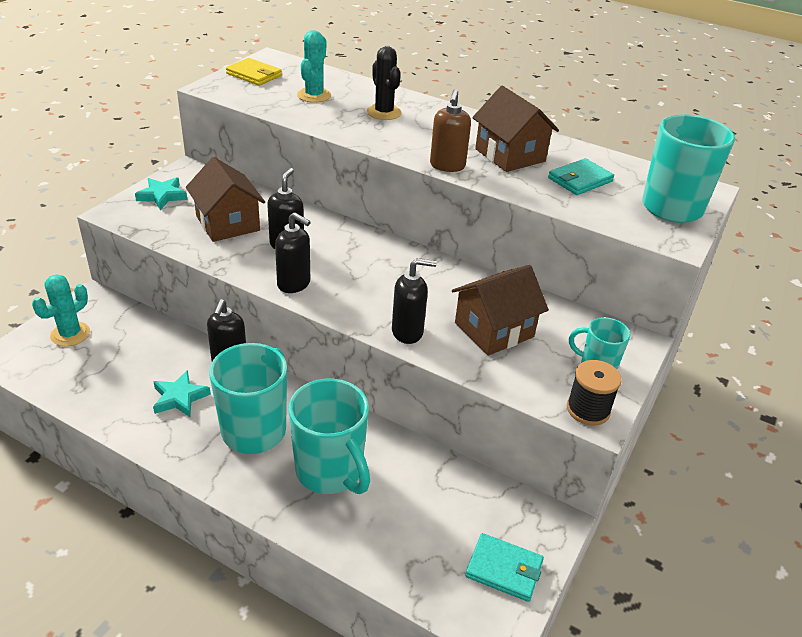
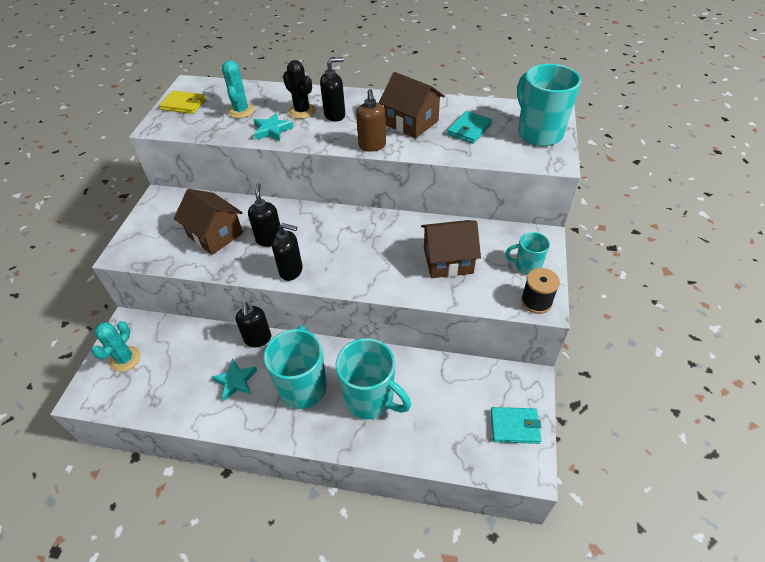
camera: 15 degrees left, 10 degrees up
turquoise star [135,177,187,210] -> turquoise star moved to [254,113,293,141]
black soap dispenser [392,258,437,344] -> black soap dispenser moved to [320,57,345,122]
brown house [452,265,549,356] -> brown house turned 45 degrees clockwise [421,220,481,278]

